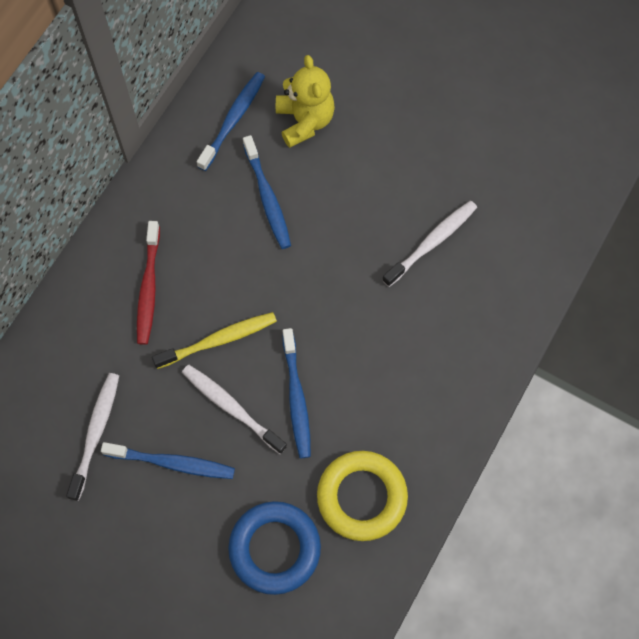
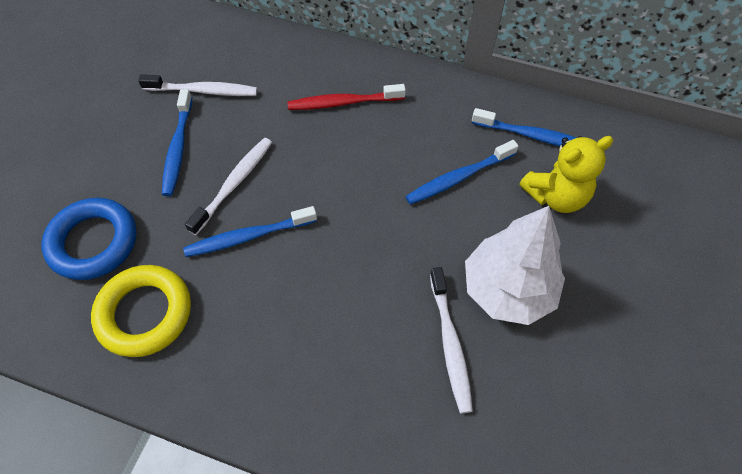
camera: 80 degrees right, 10 degrees down
yellow toothbrush [152,312,277,369] -> none
white toothbrush [382,201,477,287] -> white toothbrush turned 45 degrees clockwise [430,267,473,414]
none -> white tree [465,206,565,325]

